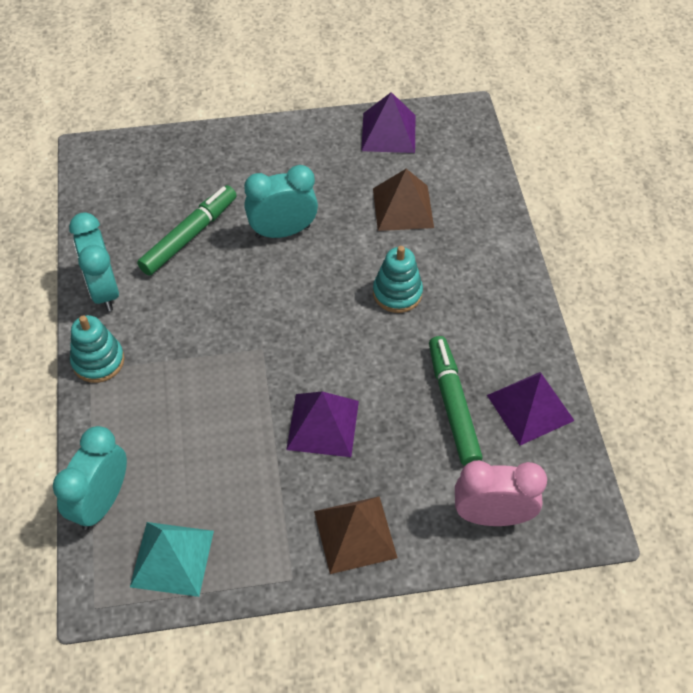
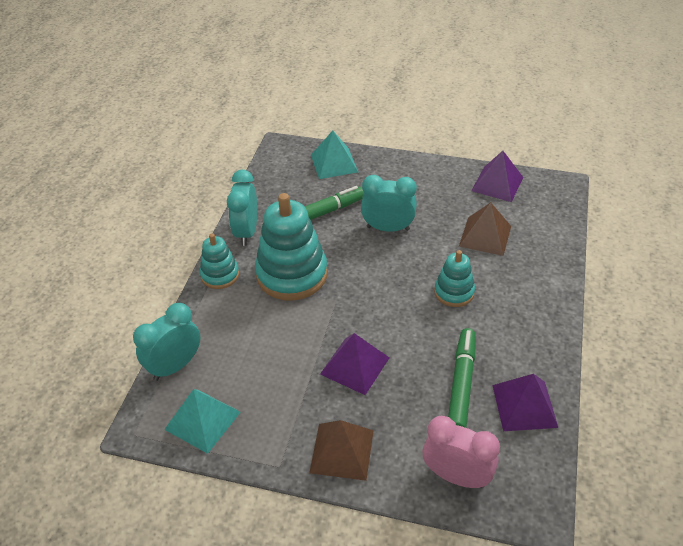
camera: 25 degrees right, 10 degrees down
none -> turquoise stacking toy [255,193,328,300]
none -> turquoise pyramid [311,131,358,179]

